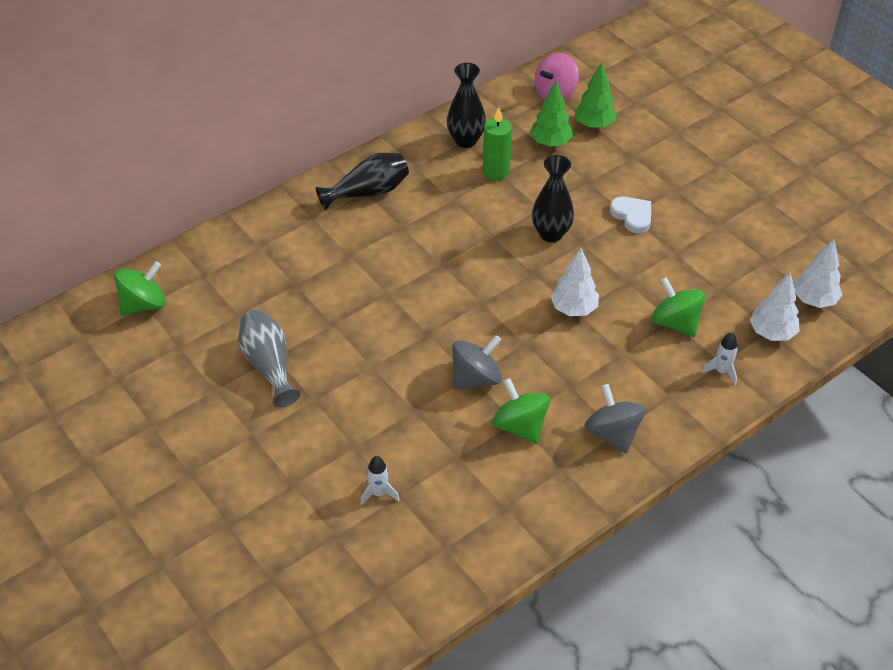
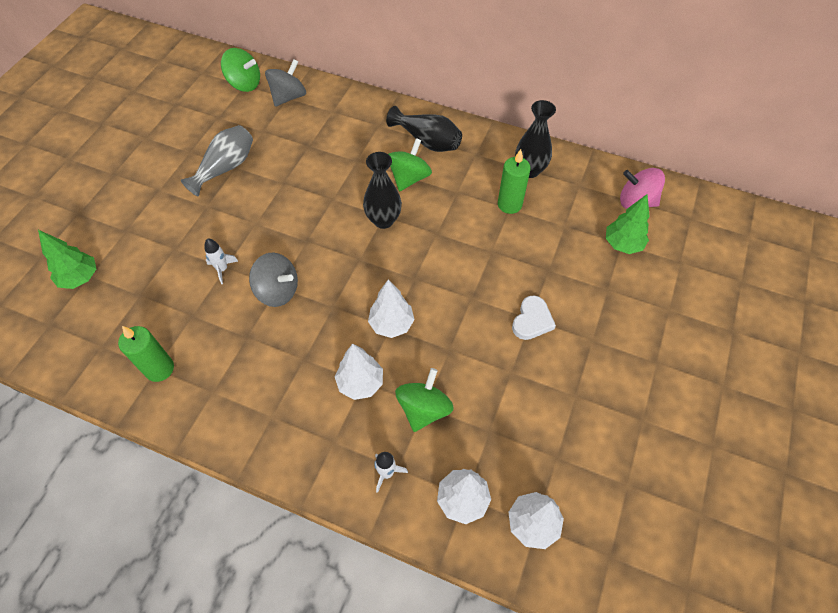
camera: 60 degrees right, 10 degrees up
white rocket [361,456,399,506] -> white rocket moved to [205,239,238,284]
green spinning top [492,378,550,444] -> green spinning top moved to [388,138,432,192]
green tree [530,81,573,147] -> green tree moved to [38,230,96,289]
black vase [532,155,574,242] -> black vase moved to [363,152,402,229]
grey spinning top [584,384,646,453] -> grey spinning top moved to [265,59,306,107]
none -> green candle [118,326,174,382]
none -> white tree [335,344,383,400]

